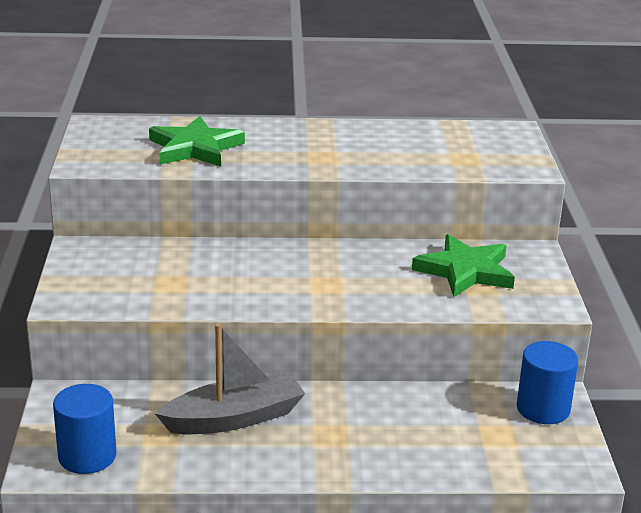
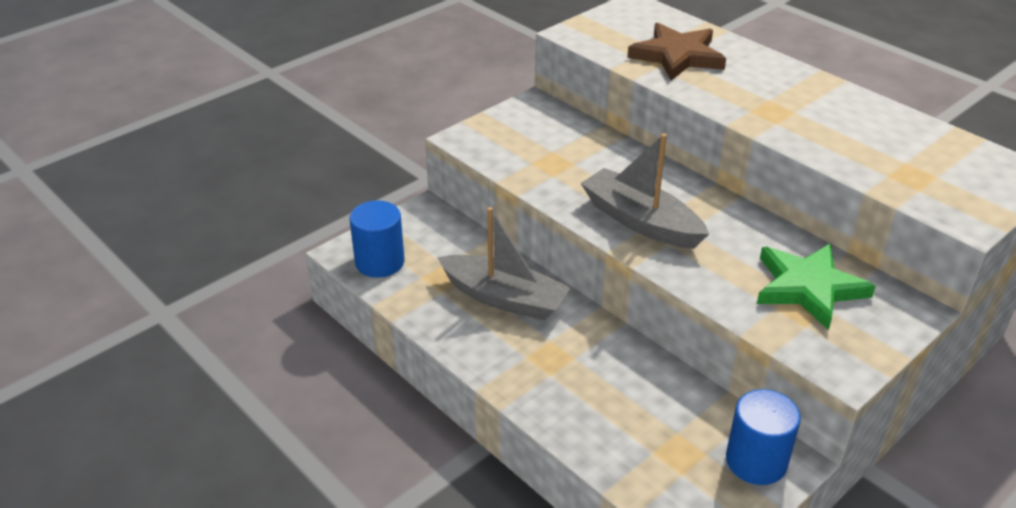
camera: 50 degrees right, 10 degrees up
green star [149,116,245,167] -> brown star [627,23,726,81]
none -> grey boat [581,133,709,249]

